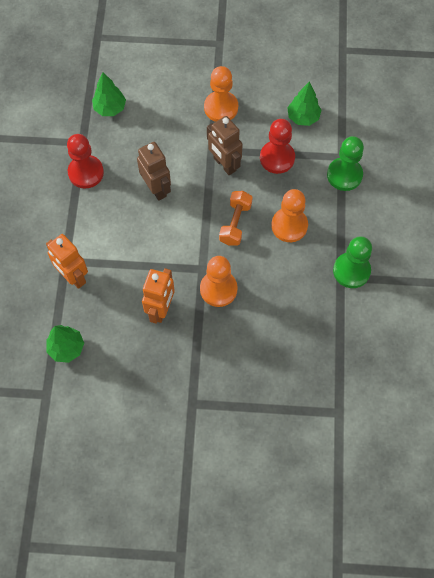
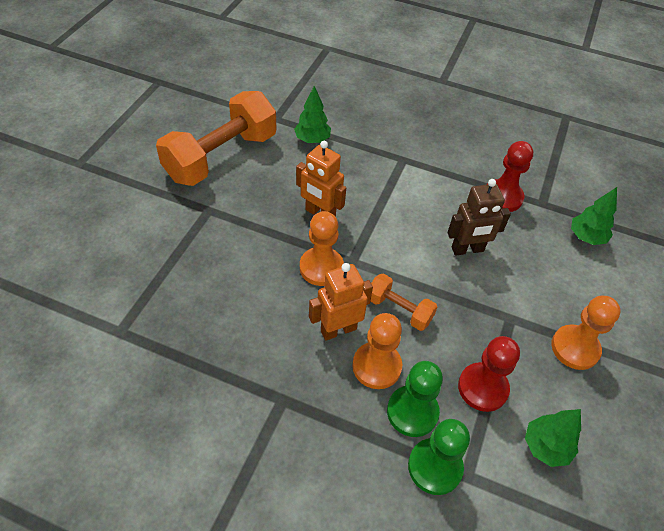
camera: 105 degrees right, 15 degrees down
orange robot [46,234,88,289] -> orange robot moved to [309,263,373,341]
brown robot [207,116,243,175] -> none
green pawn [333,236,372,288] -> green pawn moved to [387,361,443,437]
none -> orange dumbbell [156,91,276,186]

